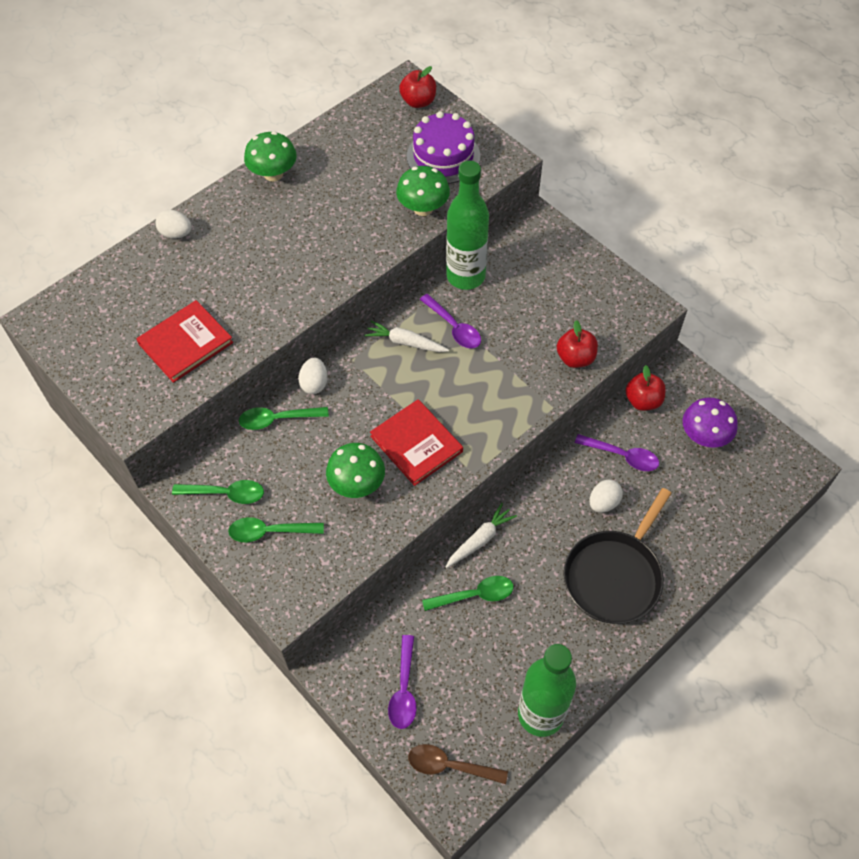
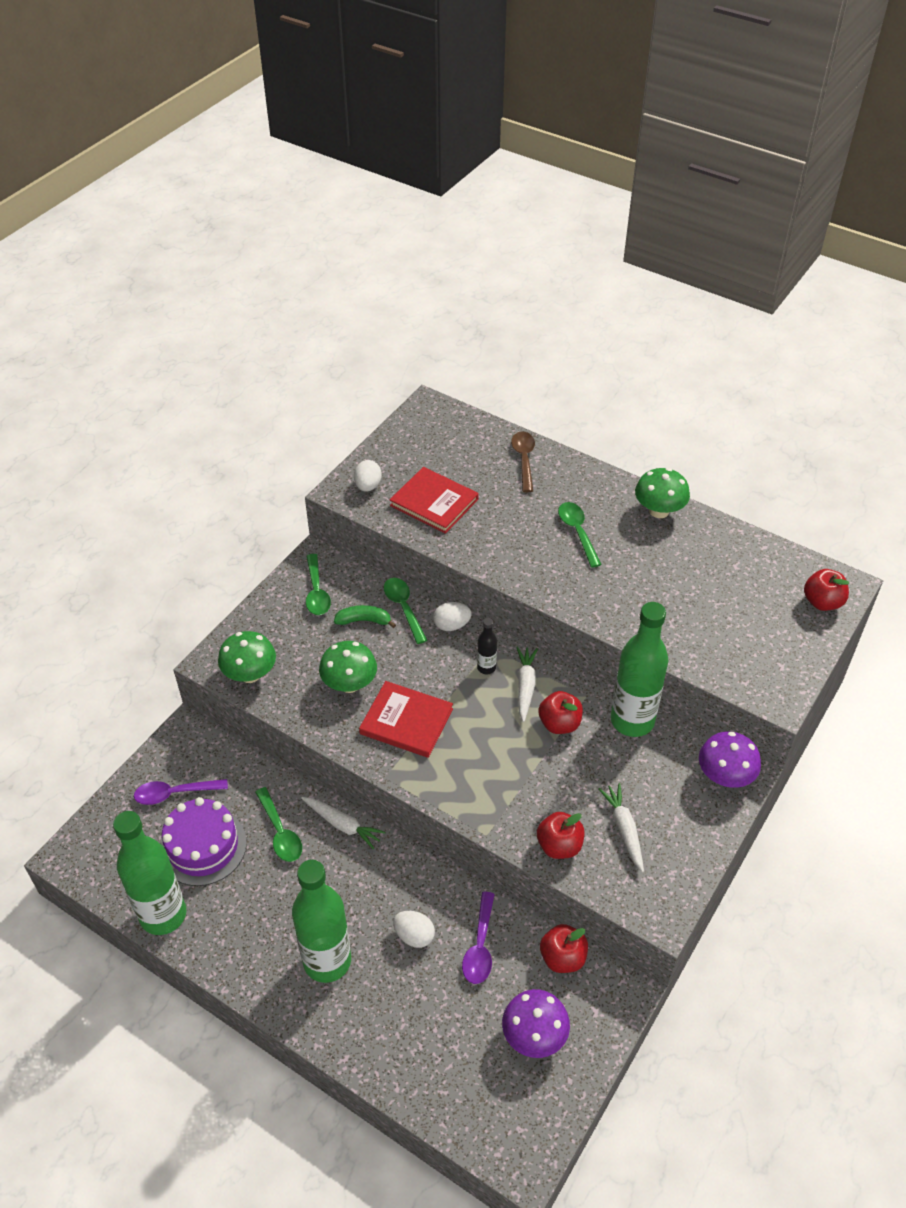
camera: 75 degrees right, 10 degrees down
white egg [155,210,192,239] -> white egg moved to [354,460,382,492]
green spoon [228,517,324,542] -> green spoon moved to [558,502,602,568]
red book [370,399,463,486] -> red book turned 75 degrees clockwise [359,681,453,758]
green mushroom [396,166,450,216] -> green mushroom moved to [218,631,276,683]
purple cake [407,111,480,184] -> purple cake moved to [160,797,247,886]
brown spoon [408,744,508,784] -> brown spoon moved to [511,431,535,492]
purple spoon [420,294,481,349] -> red apple [539,691,583,734]
black pan [564,488,672,624] -> green bottle [292,860,351,983]
none -> green banana [334,605,396,628]
none -> black bottle [477,618,497,674]
none -> white carrot [598,783,644,873]
none -> purple mushroom [699,731,761,788]

